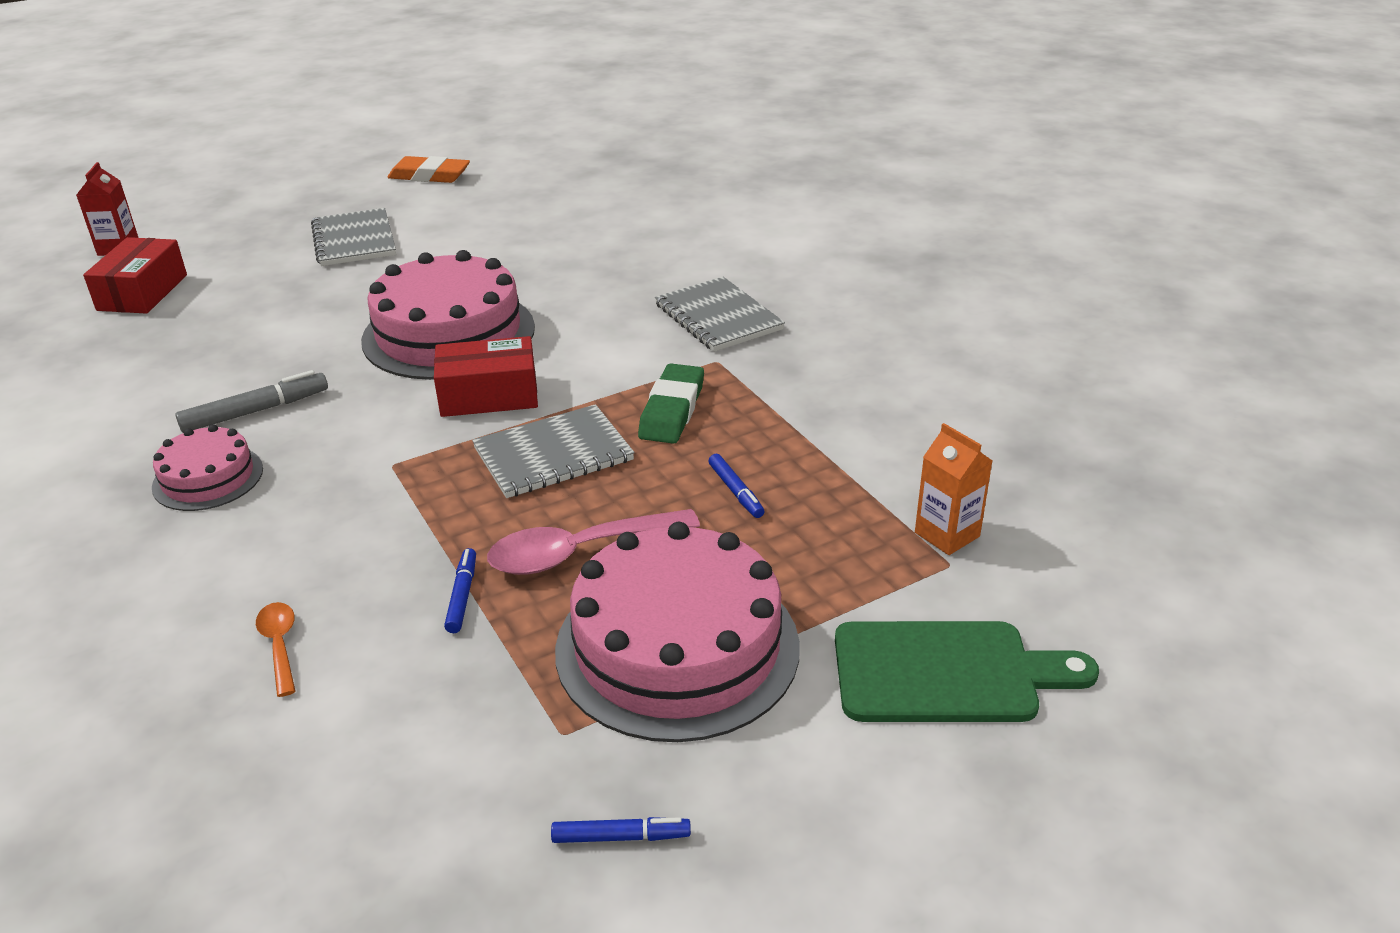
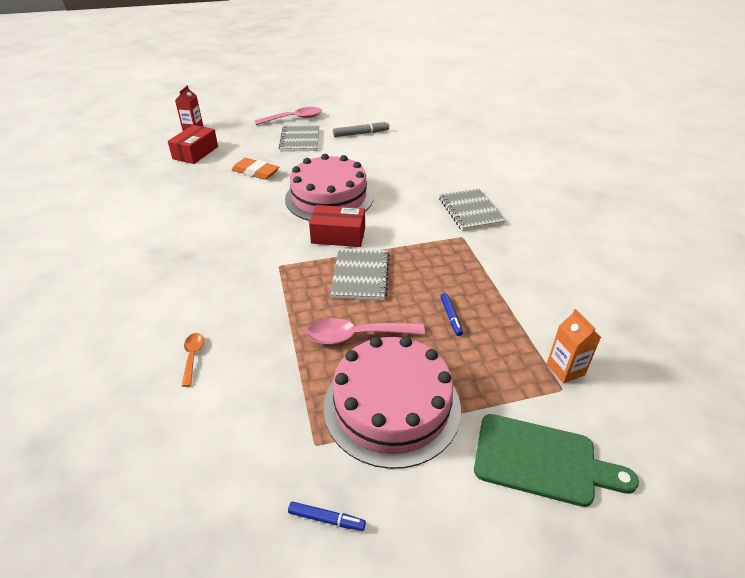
camera: 15 degrees right, 5 degrees up
pink cake [152,424,263,511] -> none
grey marker [175,370,328,433] -> grey marker moved to [333,121,389,137]
orange eraser [388,156,470,183] -> orange eraser moved to [232,158,279,180]
blue marker [444,548,476,633] -> none
grey notebook [472,404,635,498] -> grey notebook turned 75 degrees counterclockwise [330,249,390,300]
green eraser [638,363,704,444] -> none
none -> pink spoon [254,107,322,125]

